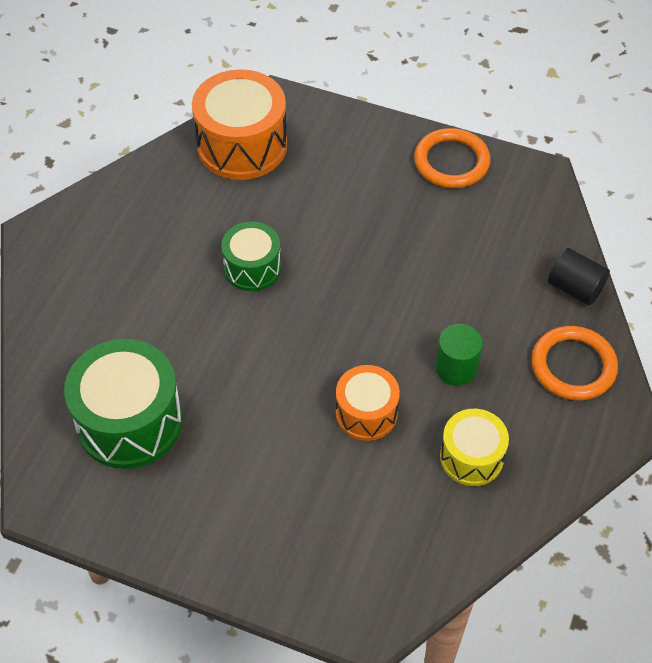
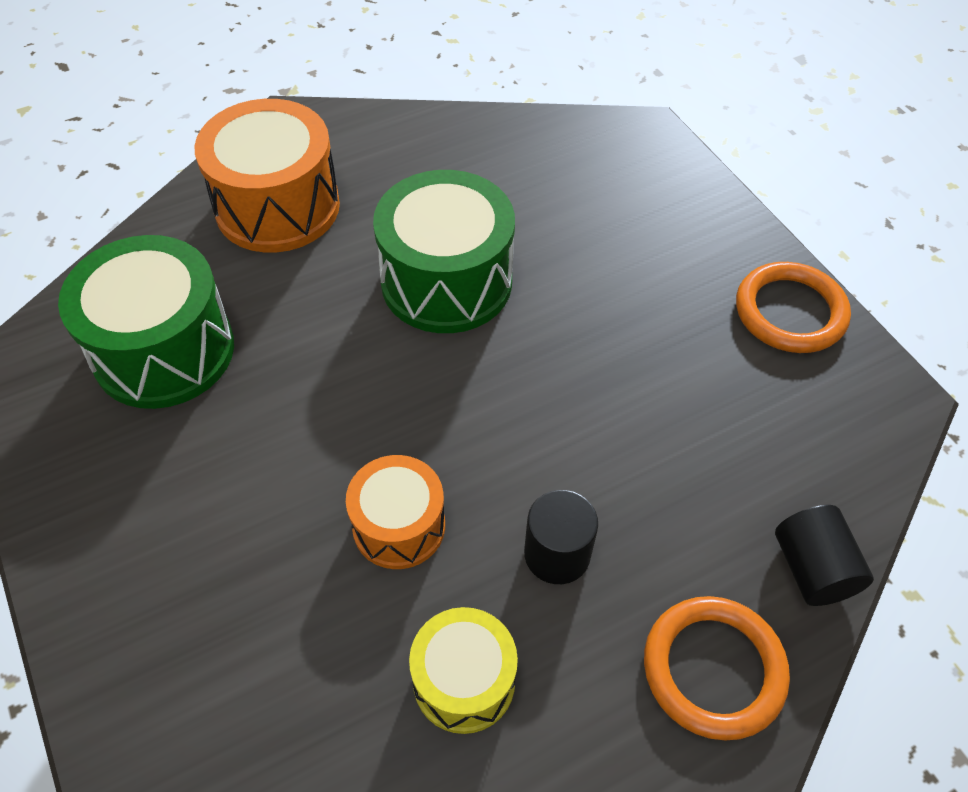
camera: 40 degrees right, 0 degrees up
orange drum [192,69,287,180] -> orange drum moved to [194,99,340,252]
green drum [221,221,281,291] -> green drum [373,170,515,333], size x1.69
green cylinder [435,324,483,386] -> black cylinder [524,490,598,584]

